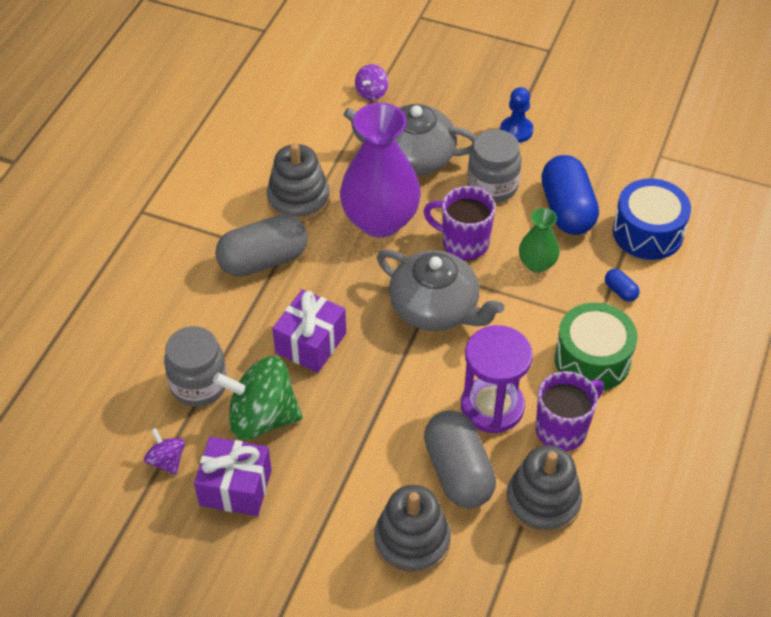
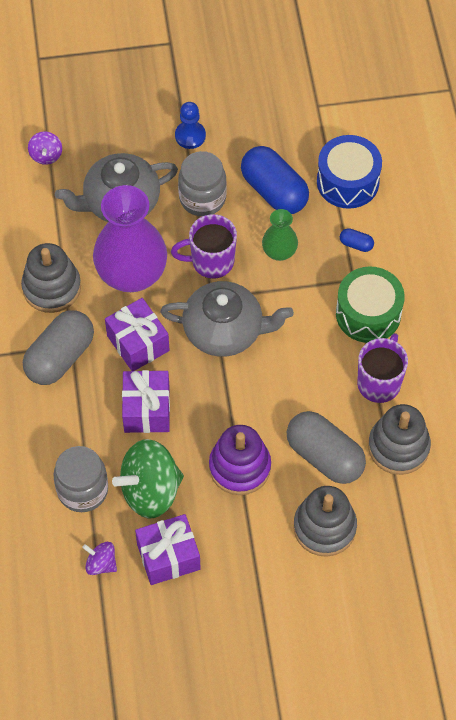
camera: 30 degrees left, 10 degrees up
purple hourglass [461,325,533,433] -> none
none -> purple gift [105,298,170,371]
none -> purple stacking toy [209,425,271,495]

